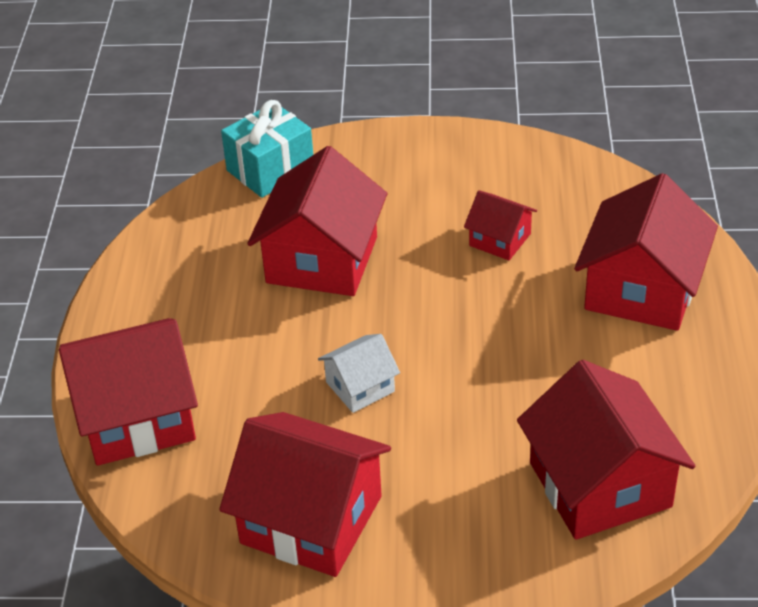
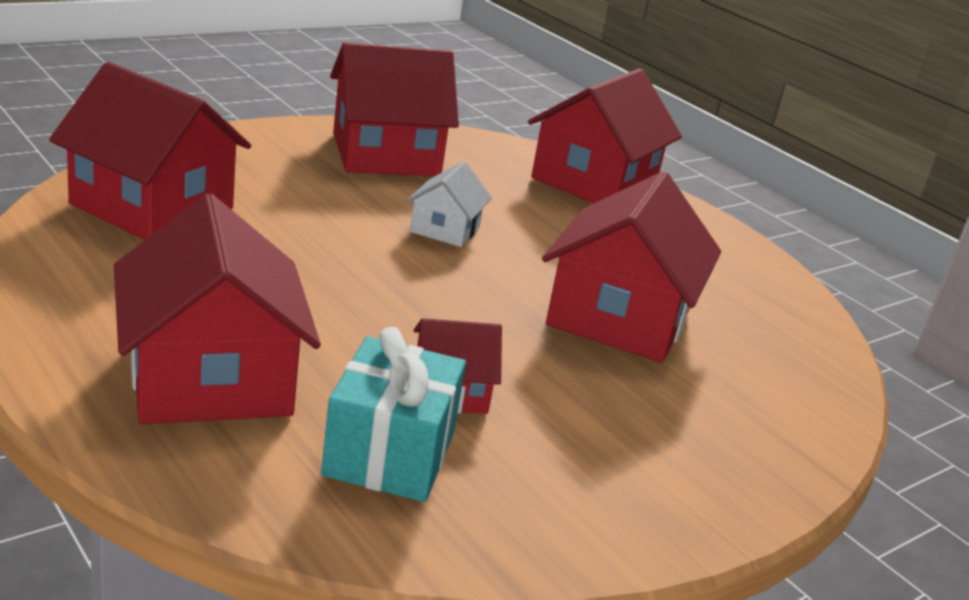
camera: 135 degrees right, 15 degrees down
turquoise gift [221,100,313,198] -> turquoise gift moved to [321,327,466,502]
red house [247,146,387,296] -> red house turned 45 degrees clockwise [542,171,721,363]

